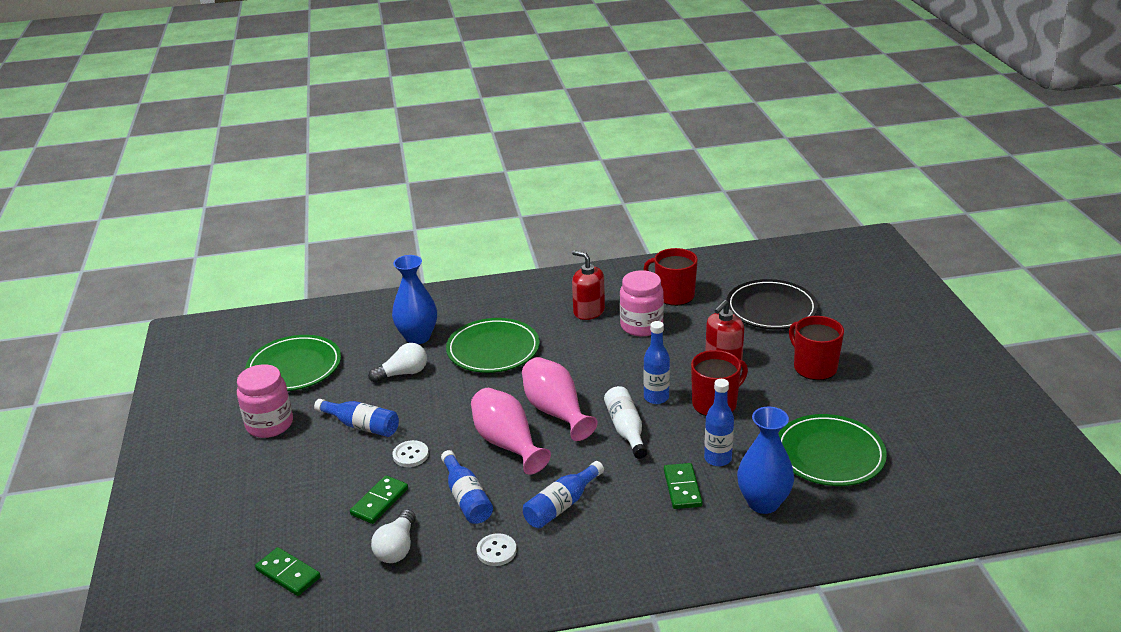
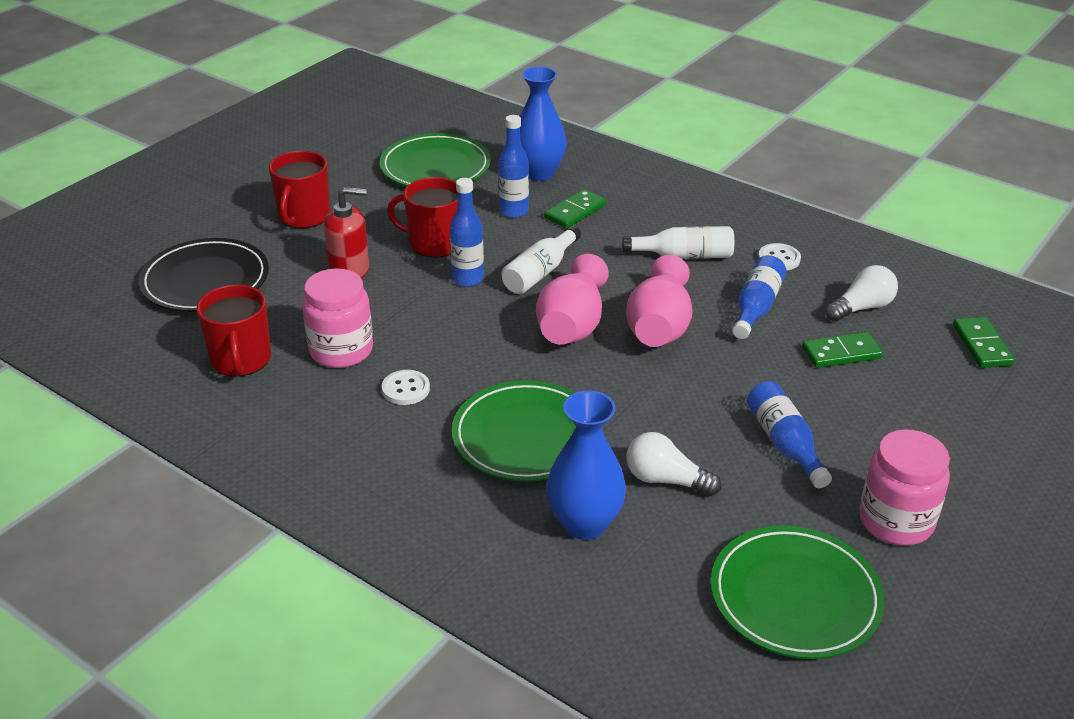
camera: 135 degrees left, 5 degrees up
white button [392,440,429,467] -> white button moved to [382,370,430,405]
blue bottle [523,461,604,528] -> white bottle [622,226,734,259]
red soap dispenser [572,250,605,320] -> none

